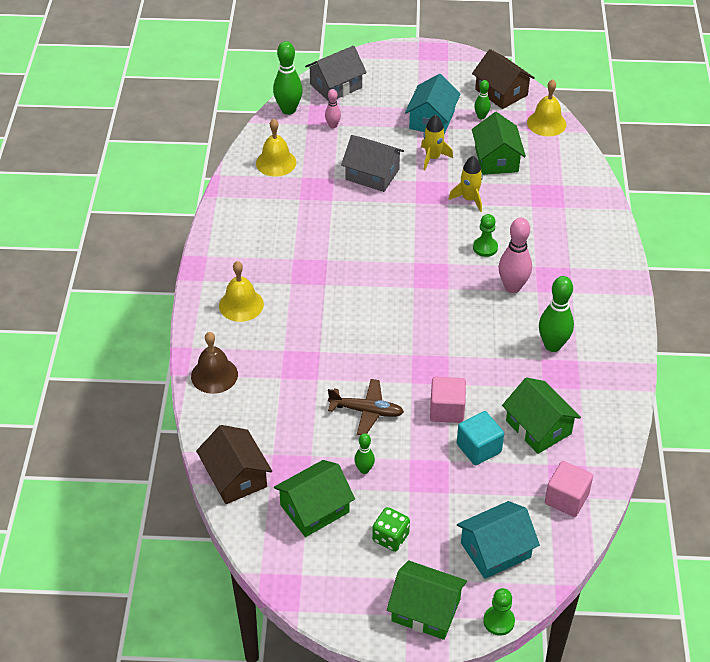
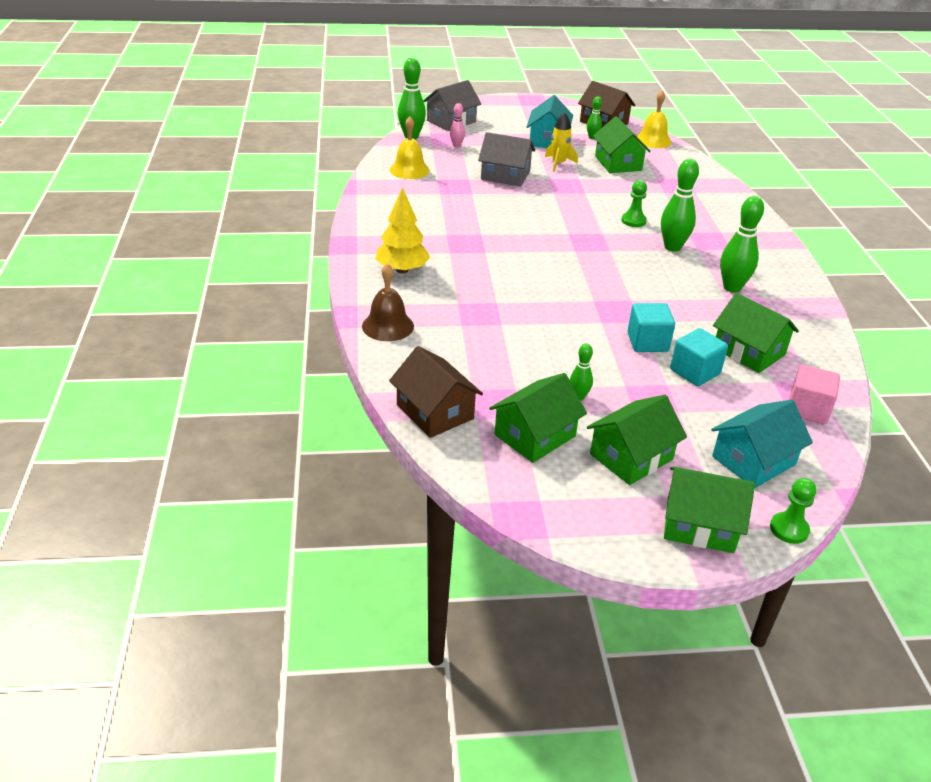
camera: 10 degrees left, 10 degrees down
yellow bell [219,261,264,322] -> yellow tree [375,187,430,273]
brown plane [328,379,404,435] -> none
green dice [372,507,410,552] -> green house [587,395,687,485]
pink cube [430,377,466,423] -> turquoise cube [627,303,675,352]
yellow rocket [449,156,483,212] -> none
pink bowling pin [499,218,532,293] -> green bowling pin [661,159,699,252]

